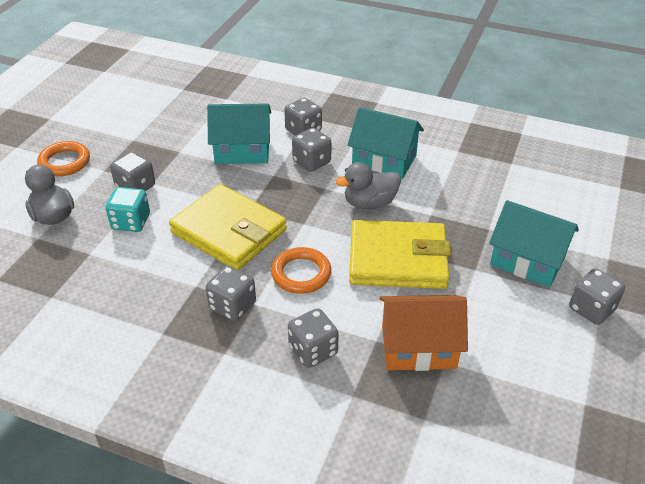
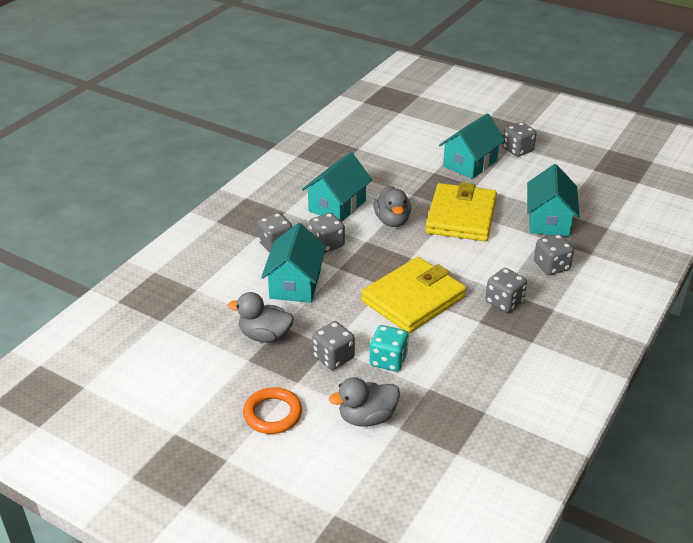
camera: 80 degrees left, 5 degrees down
orange ring [271,247,331,294] -> none
orange house [379,295,468,371] -> turquoise house [527,164,579,237]
none -> grey duck [228,292,294,343]

